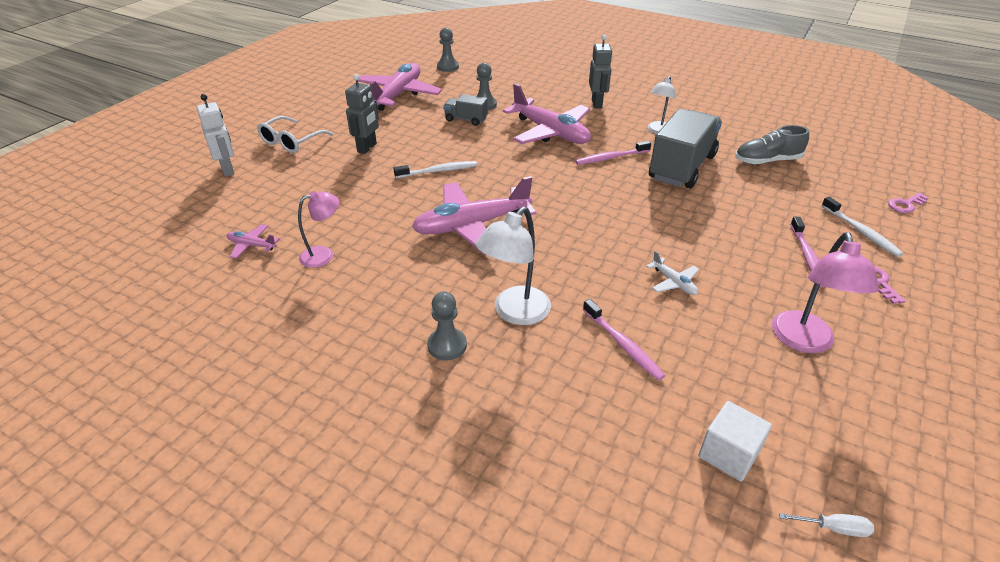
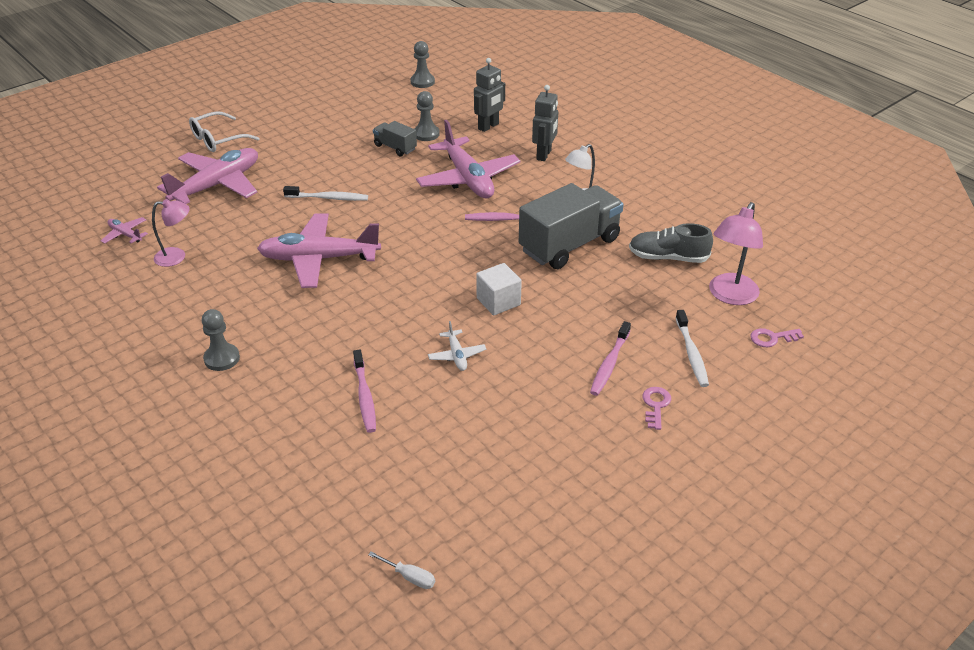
camera: 20 degrees right, 0 degrees up
white robot [196,94,234,176] -> none
grey robot [345,74,379,154] -> grey robot moved to [474,58,505,132]
pink plane [355,63,442,111] -> pink plane moved to [157,148,258,204]
white lamp [476,206,551,325] -> none
white cube [698,401,772,482] -> white cube moved to [476,263,522,315]
pink lamp [772,232,879,353] -> pink lamp moved to [709,202,763,305]

